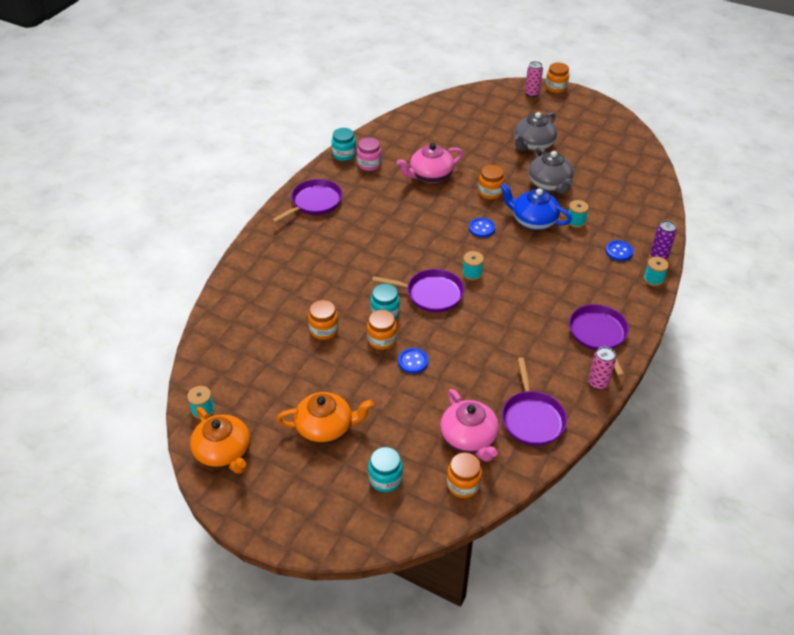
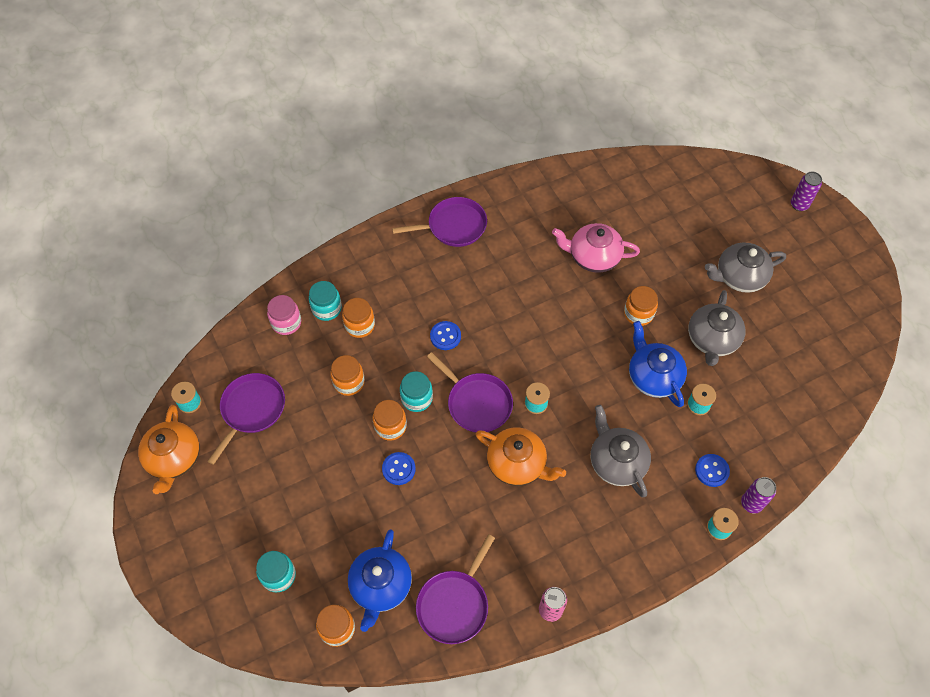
camera: 35 degrees right, 15 degrees up
orange teapot [276,392,374,445] -> orange teapot moved to [475,427,566,486]
turquoise jar [332,128,356,161] -> turquoise jar moved to [309,281,342,321]
pink jar [357,138,382,171] -> pink jar moved to [267,295,301,335]
pink teapot [440,389,499,462] -> blue teapot [348,530,412,632]
blue button [469,218,495,238] -> blue button moved to [430,321,461,350]
pink can [525,61,543,97] -> purple can [791,171,822,211]
orange jar [546,63,569,93] -> orange jar moved to [342,298,375,338]
purple pan [569,304,629,376] -> purple pan moved to [208,373,285,465]
none -> grey teapot [591,405,651,497]

